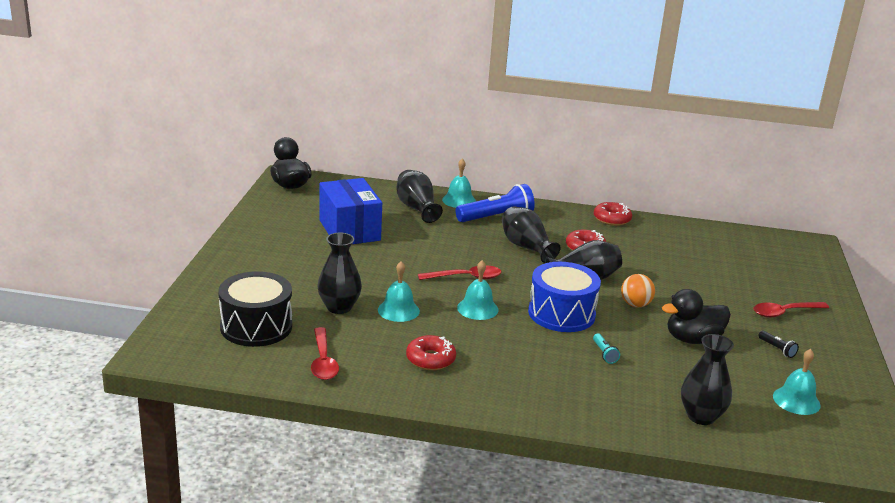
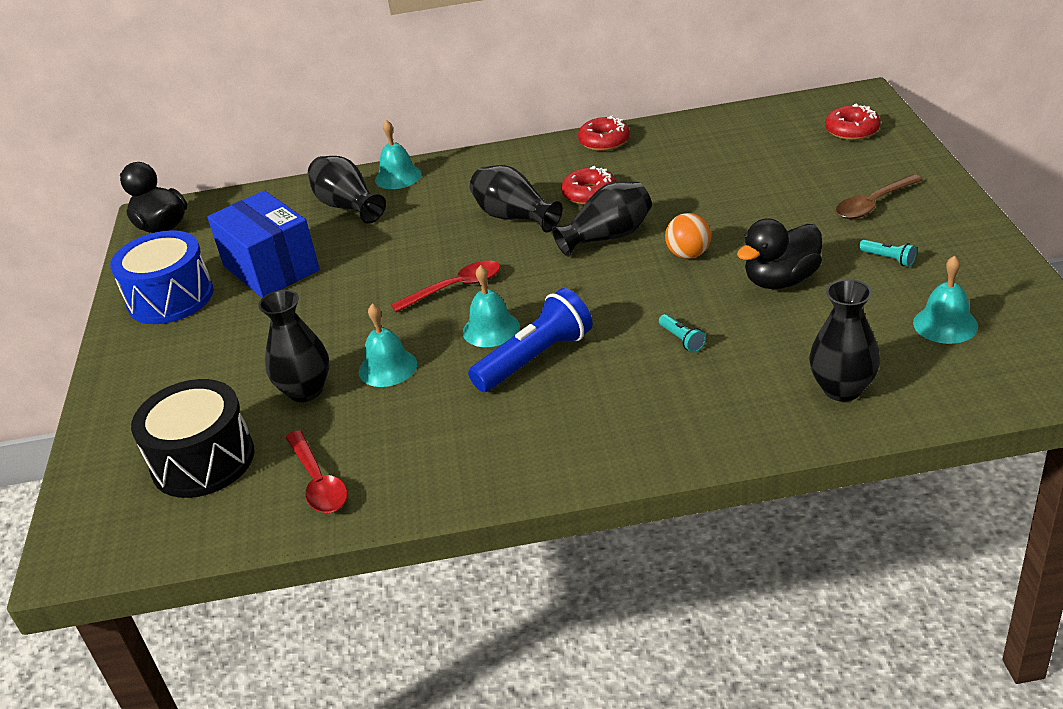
camera: 10 degrees left, 10 degrees up
red donut [406,335,456,370] -> red donut moved to [825,104,881,140]
blue flashlight [456,184,535,222] -> blue flashlight moved to [468,288,593,392]
blue drum [528,262,601,332] -> blue drum moved to [110,230,214,324]
red spoon [754,302,829,318] -> brown spoon [836,174,923,219]
black flashlight [758,330,799,358] -> turquoise flashlight [859,240,917,267]

